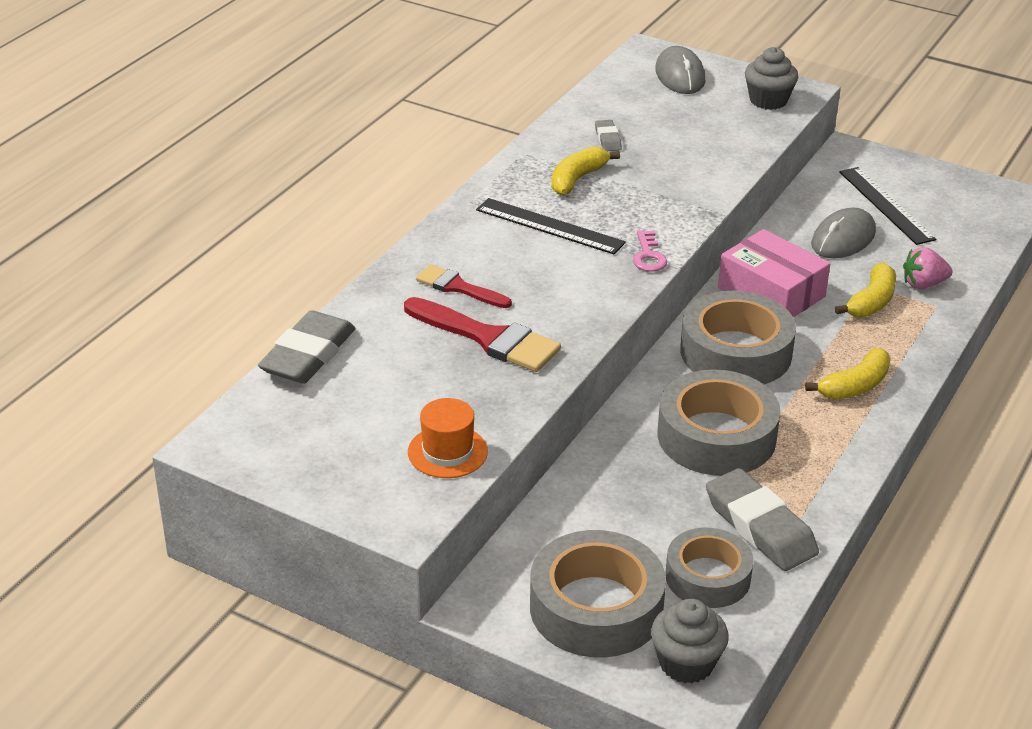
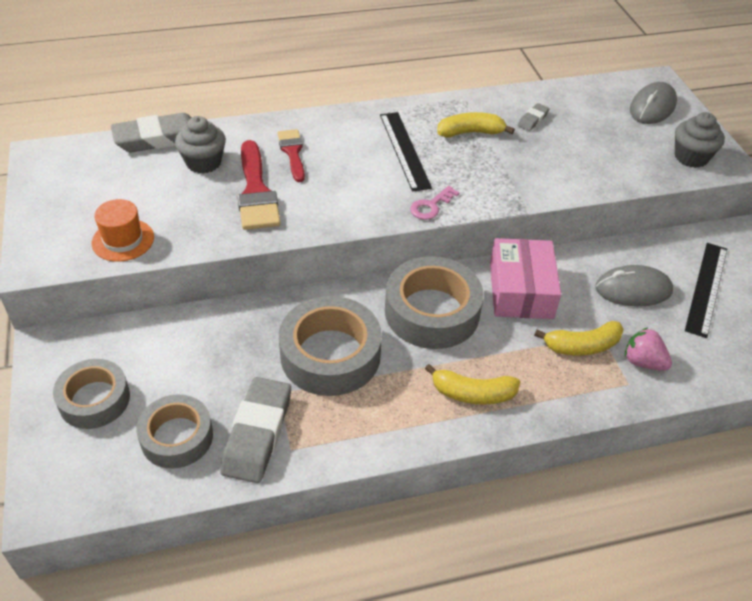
camera: 45 degrees right, 10 degrees up
grey tape [530,530,666,658] -> grey tape [53,359,130,429], size x0.65
grey cupcake [651,599,729,683] -> grey cupcake moved to [175,116,226,174]

